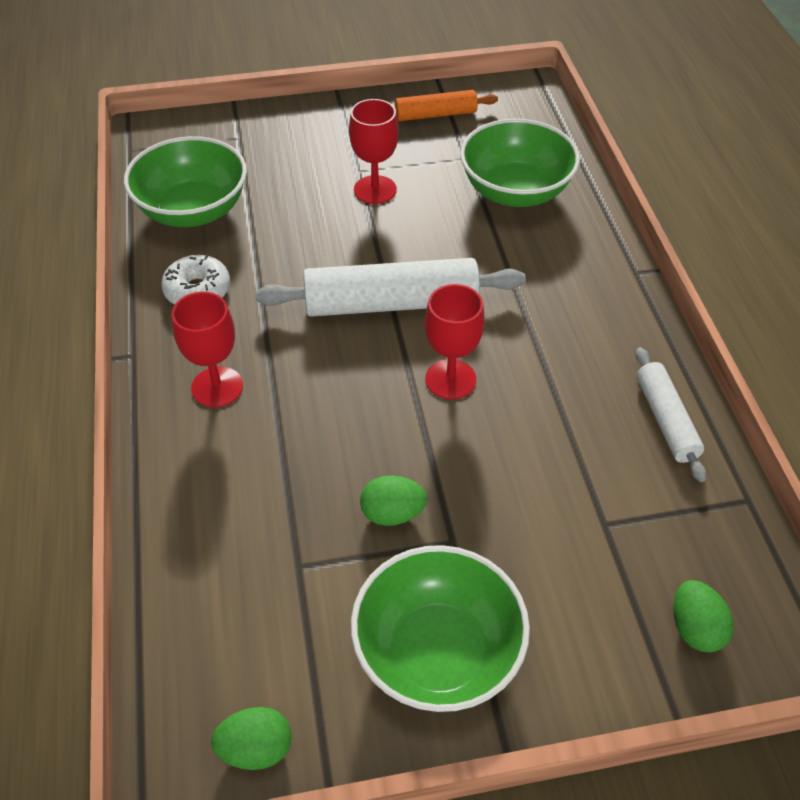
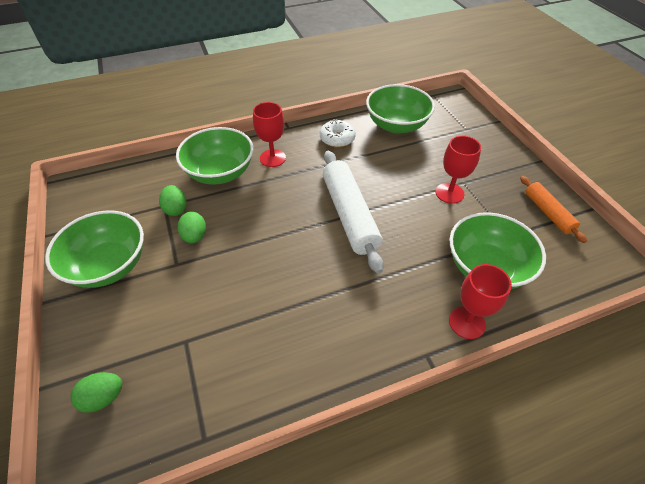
camera: 80 degrees right, 0 degrees up
green egg [211,707,292,770] -> green egg moved to [159,185,187,216]
red goblet [424,284,485,399] -> red goblet moved to [449,264,512,339]
white rolling pin [636,347,706,482] -> none
none -> green bowl [176,127,253,184]

